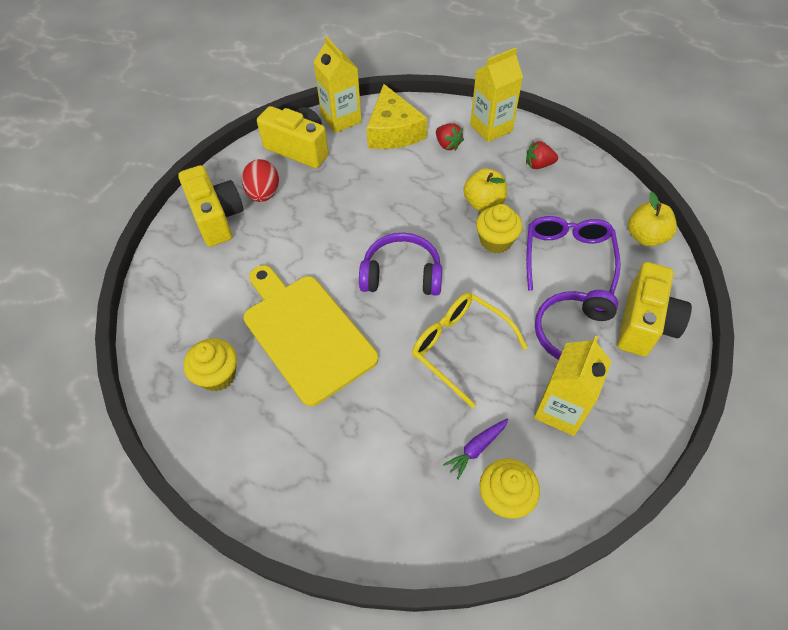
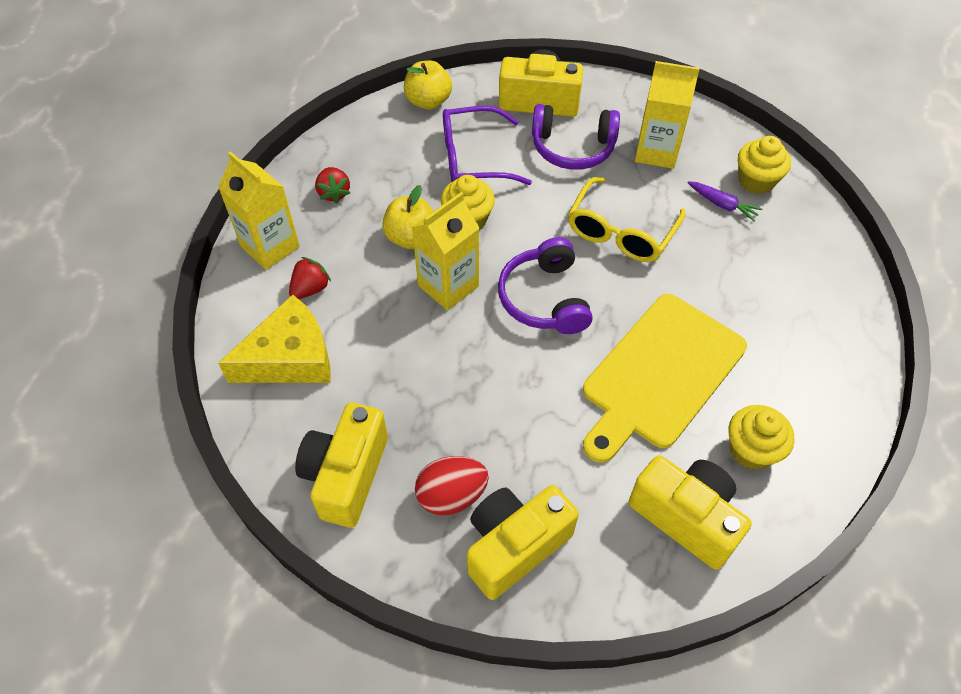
camera: 105 degrees left, 0 degrees up
yellow carton [314,36,362,133] -> yellow carton moved to [412,192,479,311]
none -> yellow camera [628,455,752,570]

